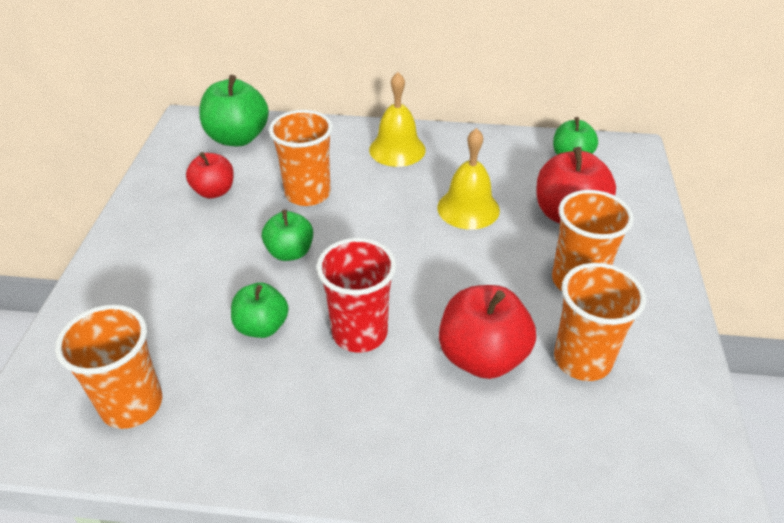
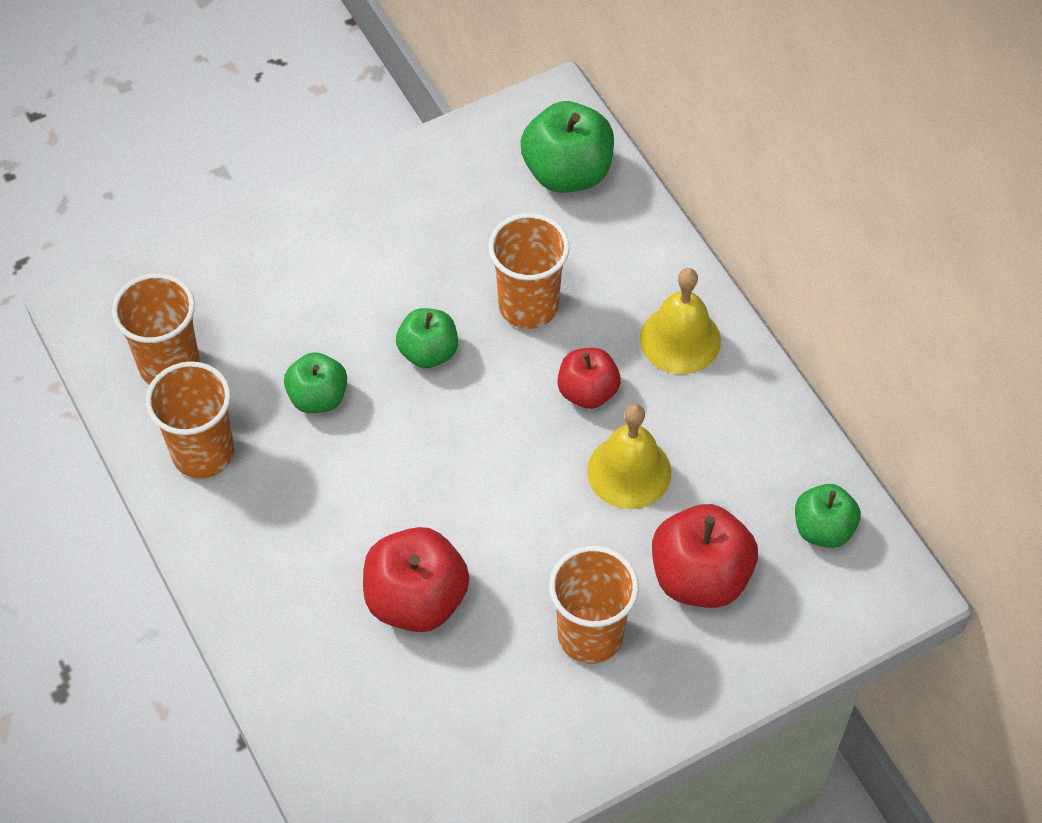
camera: 55 degrees right, 15 degrees up
red apple [186,152,234,198] -> red apple moved to [558,348,620,409]
red cup [317,238,396,353] -> none
orange cup [554,263,646,381] -> orange cup moved to [146,361,234,479]

